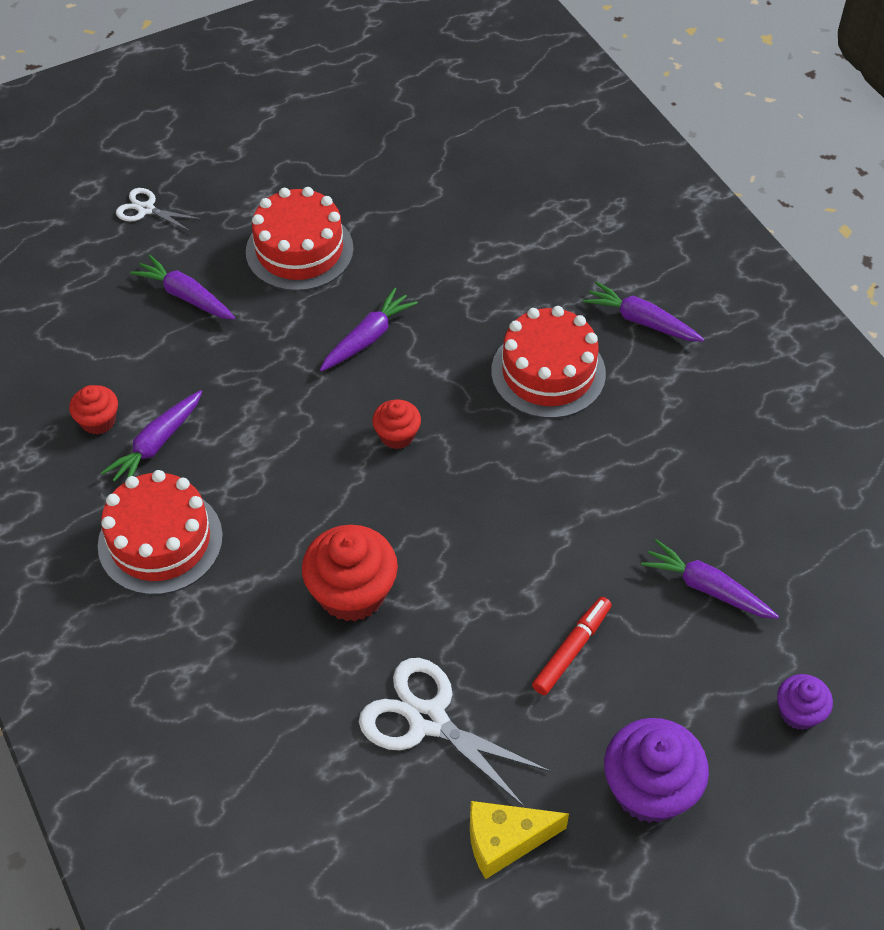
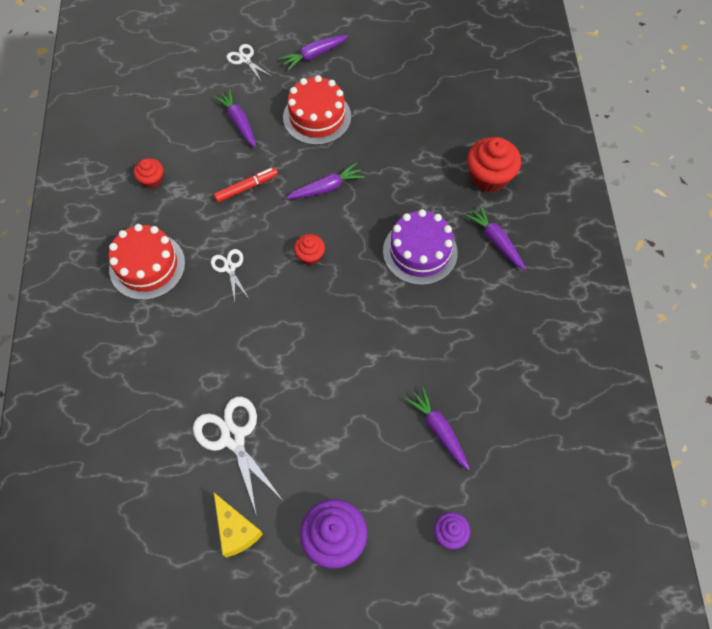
camera: 25 degrees right, 10 degrees up
purple carrot [101,390,202,482] -> purple carrot moved to [279,35,348,70]
red cupcake [302,525,398,621] -> red cupcake moved to [467,137,521,193]
yellow cheese [470,801,569,879] -> yellow cheese turned 135 degrees counterclockwise [214,493,263,557]
red cake [491,306,606,419] -> purple cake [383,209,458,285]
red marker [532,597,612,695] -> red marker moved to [214,167,278,203]
none -> white scissors [211,249,249,301]

